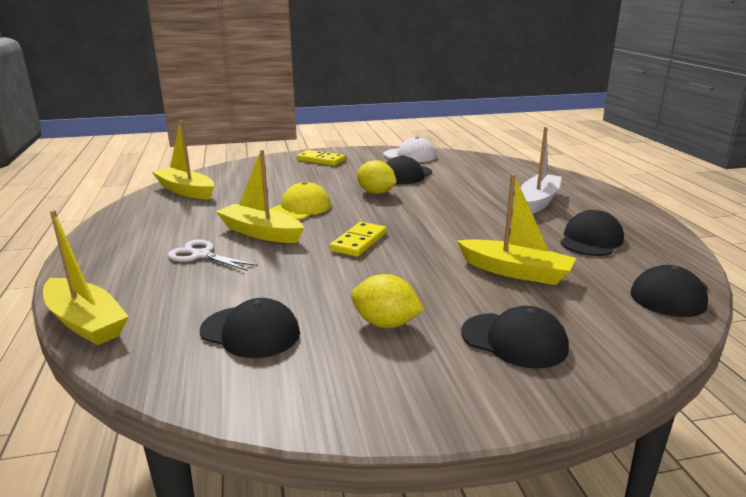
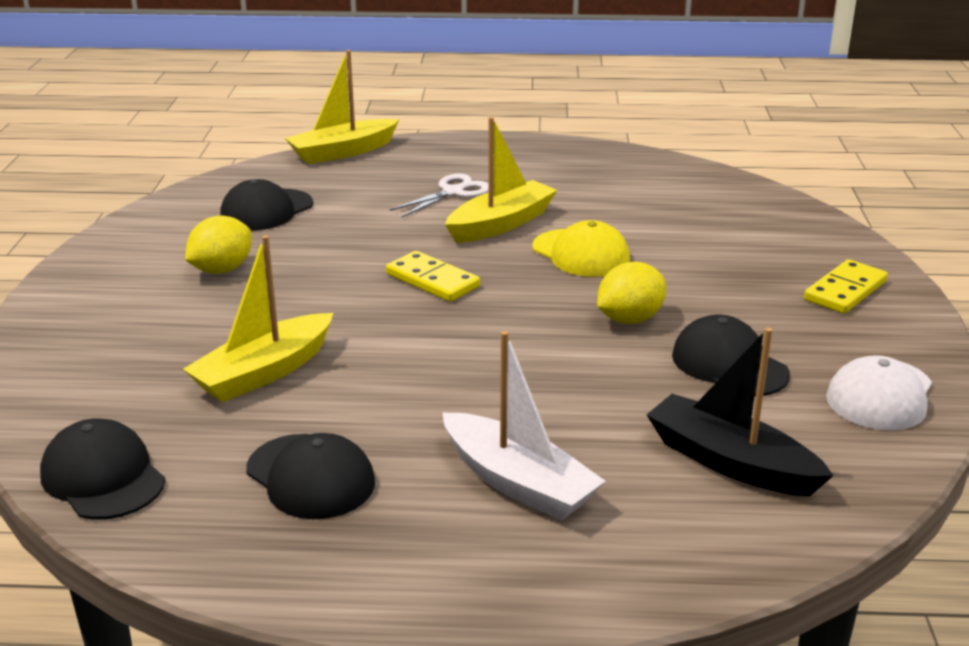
camera: 105 degrees right, 5 degrees up
yellow boat [152,120,214,200] -> none
black cap [461,306,569,369] -> none
none -> black boat [647,328,834,496]

